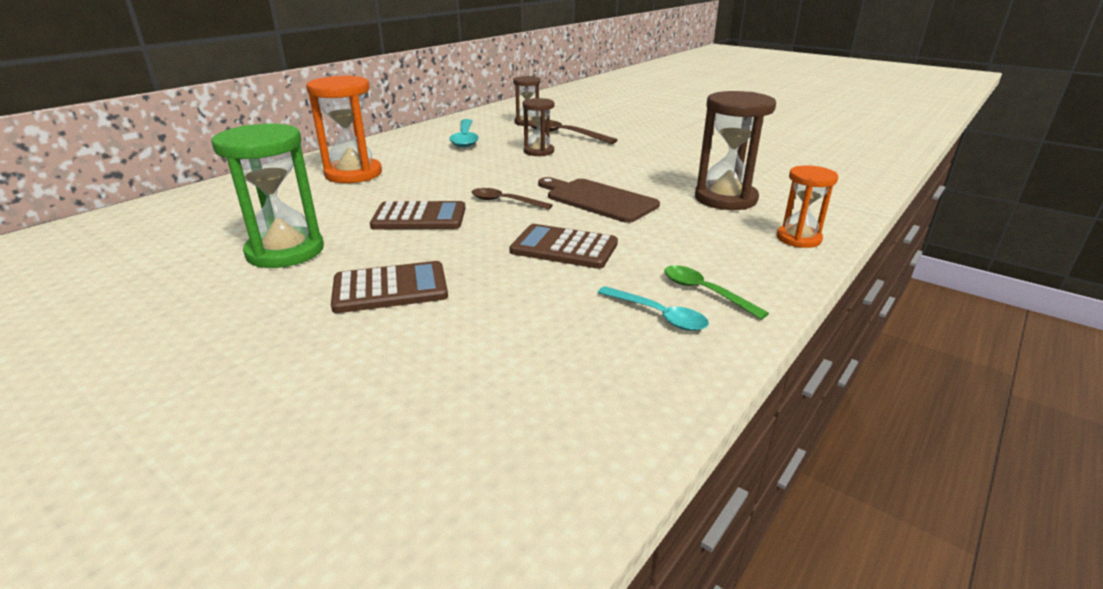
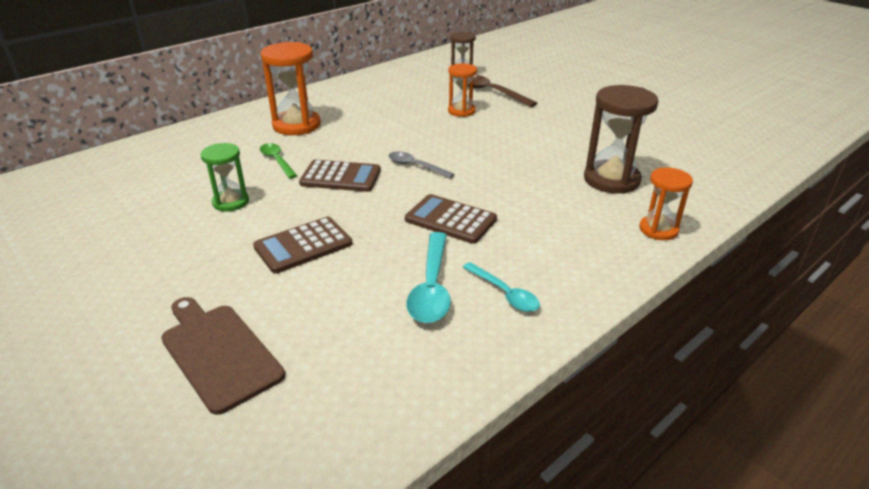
camera: 10 degrees right, 5 degrees up
green hourglass [211,124,324,268] -> green hourglass [200,143,249,211], size x0.61
brown calculator [331,261,448,313] -> brown calculator turned 150 degrees clockwise [253,217,353,274]
turquoise spoon [449,119,479,148] -> turquoise spoon moved to [407,232,451,323]
brown spoon [472,188,553,209] -> grey spoon [389,152,454,178]
brown hourglass [523,98,554,156] -> orange hourglass [448,63,477,117]
brown cutting board [538,177,660,223] -> brown cutting board moved to [161,297,285,415]
green spoon [664,265,769,319] -> green spoon moved to [260,143,297,179]

